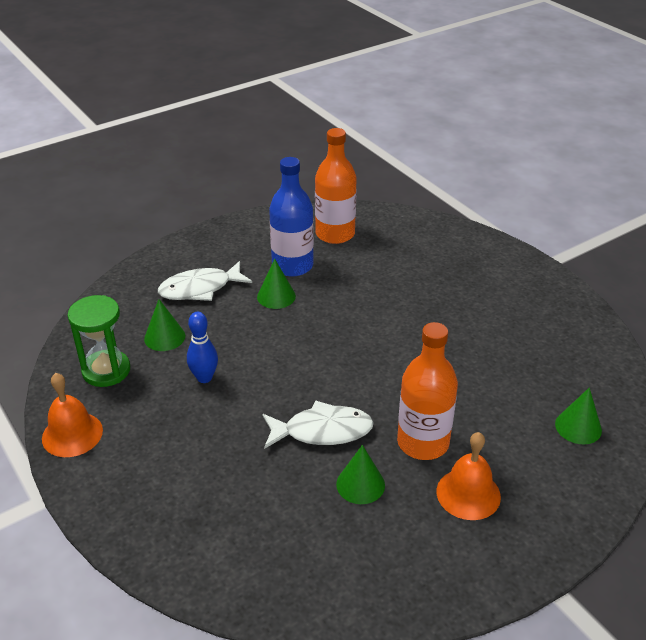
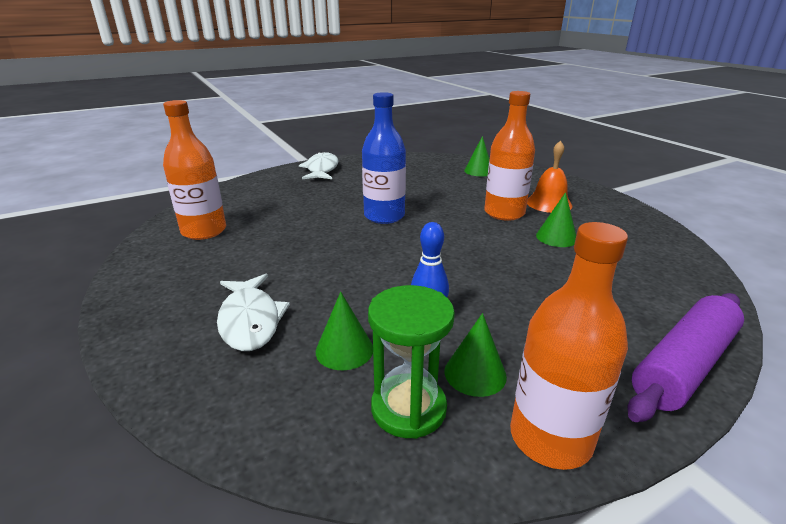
camera: 85 degrees left, 10 degrees down
orange bell [42,373,103,457] -> orange bottle [510,222,628,470]
green cone [257,259,296,309] -> green cone moved to [444,313,507,397]
white fish [263,401,374,449] -> white fish moved to [299,151,338,179]
blue bottle [269,157,314,277] -> blue bottle moved to [362,92,406,224]
none -> purple rolling pin [627,293,744,422]

